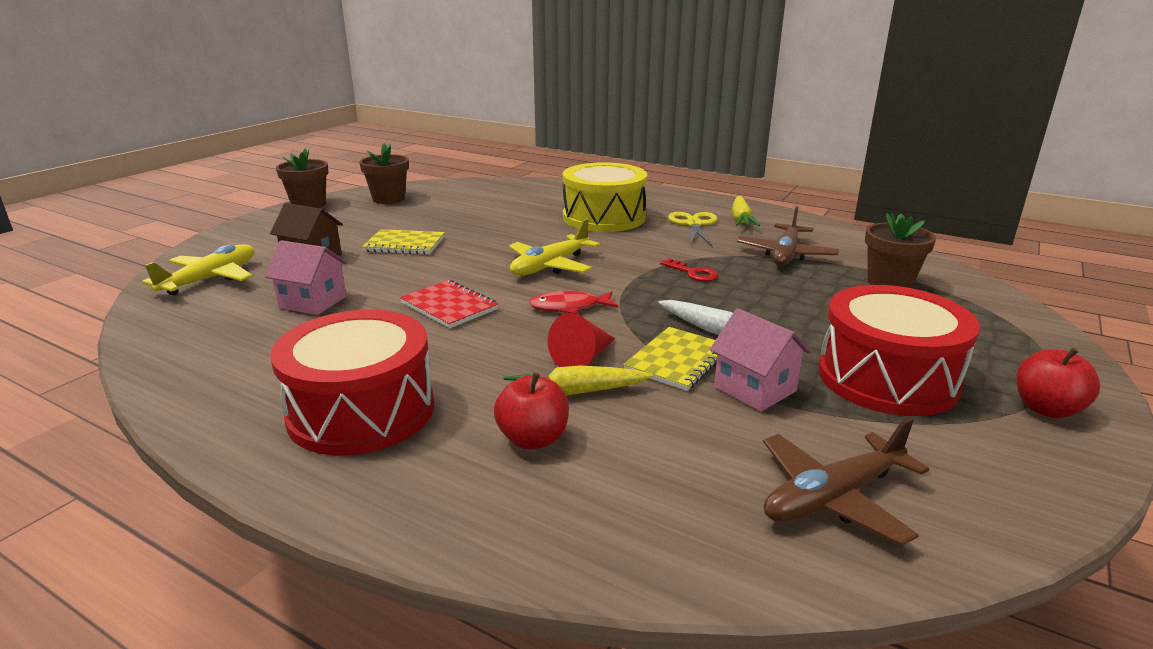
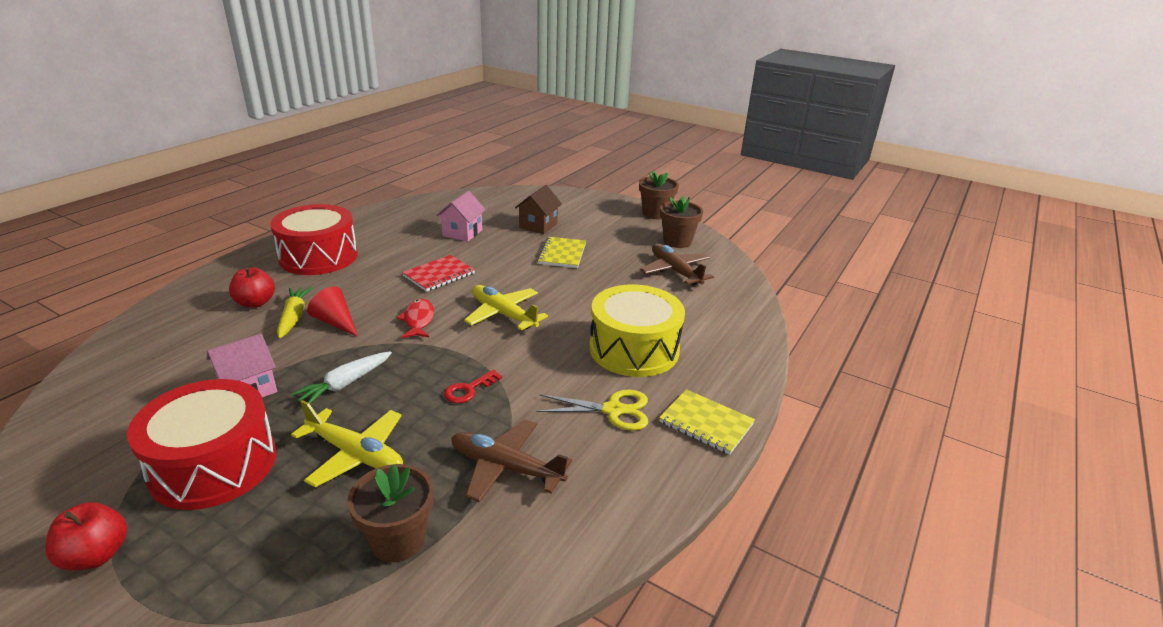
camera: 90 degrees right, 5 degrees up
yellow plane [142,244,255,295] -> yellow plane moved to [291,400,403,487]
yellow notebook [623,327,717,391] -> yellow notebook moved to [659,389,755,455]
yellow carrot [732,196,760,226] -> none
brown plane [763,418,929,546] -> brown plane moved to [640,243,714,286]

